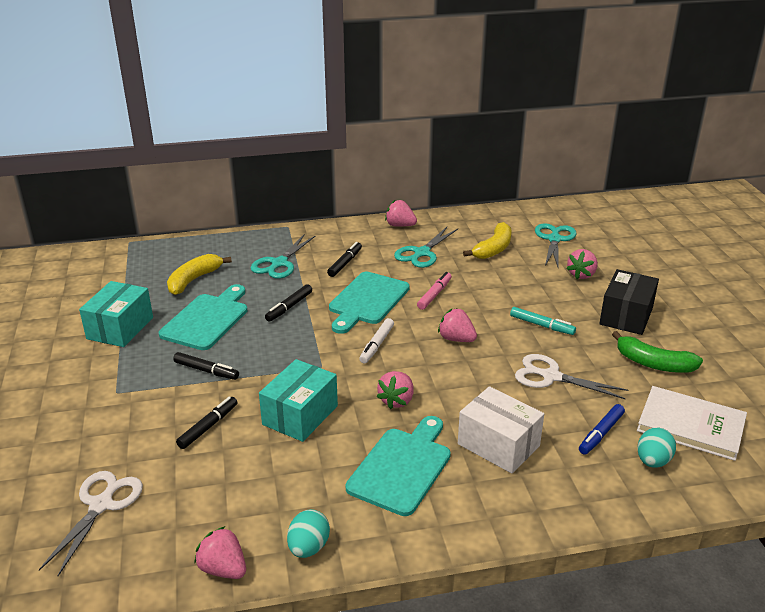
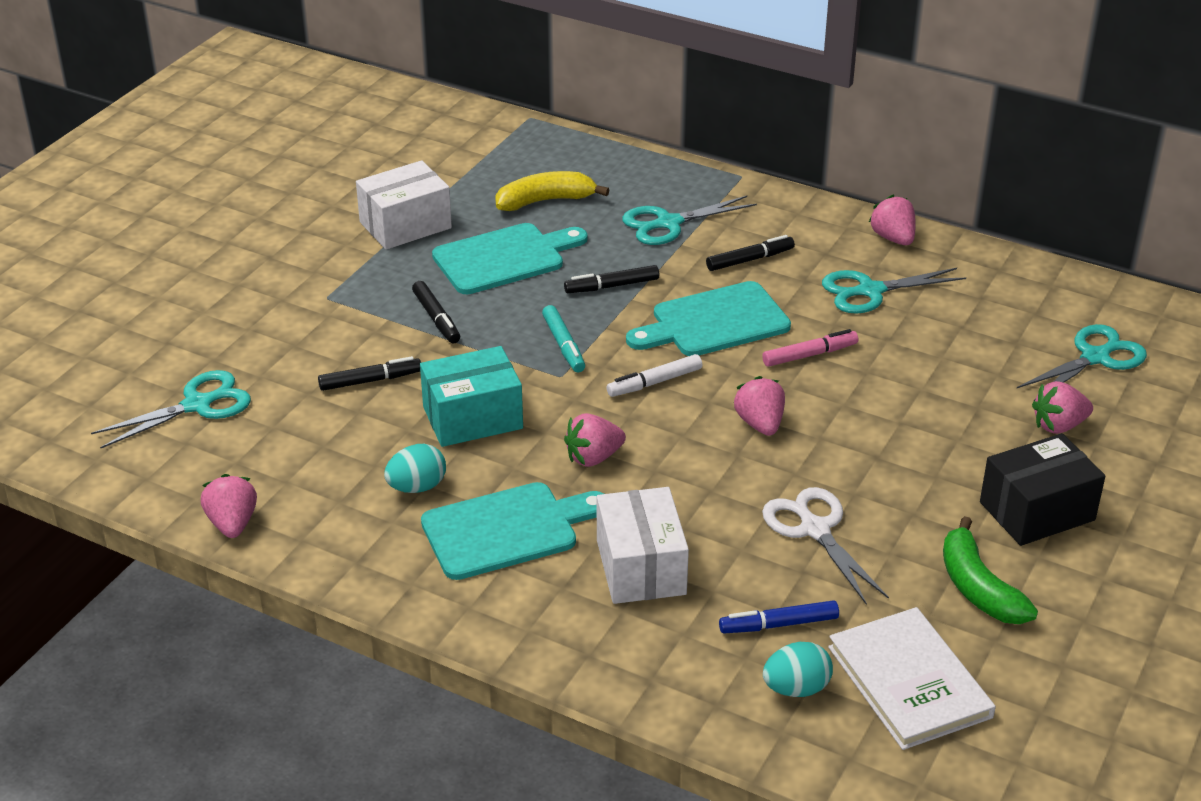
camera: 40 degrees right, 5 degrees up
white scissors [39,471,143,576] -> turquoise scissors [91,370,251,448]
turquoise box [79,281,153,347] -> white box [356,160,452,250]
turquoise egg [287,509,330,558] -> turquoise egg moved to [384,444,446,493]
yellow banana [463,222,512,259] -> none
turquoise marker [510,307,576,335] -> turquoise marker moved to [542,305,585,372]

